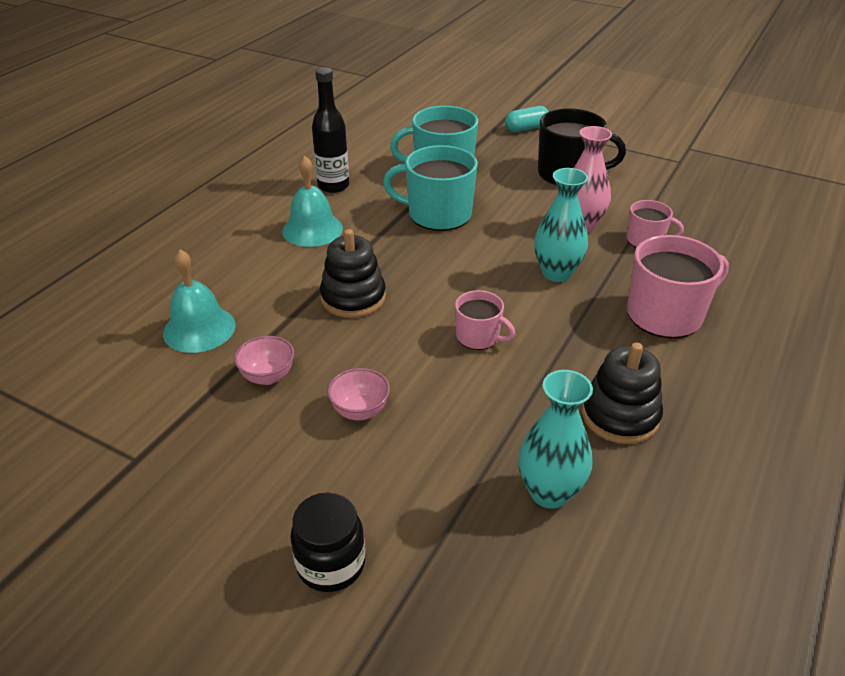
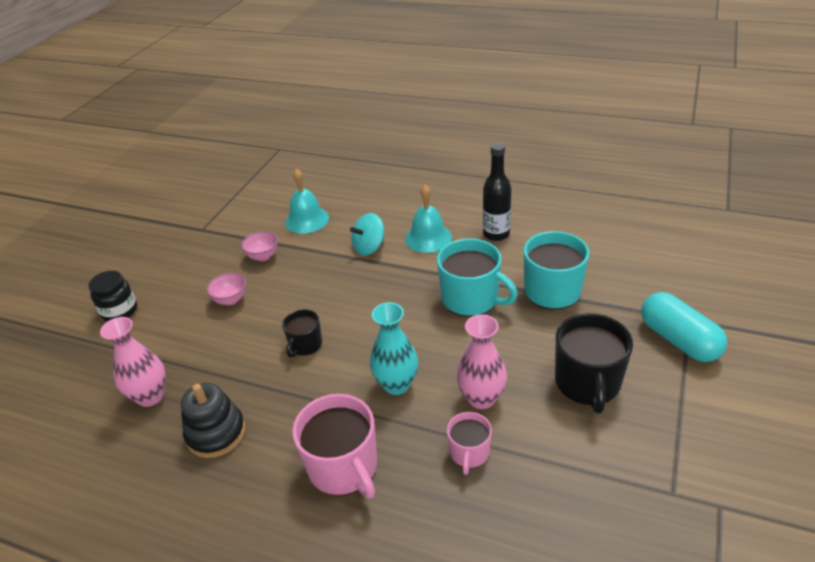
camera: 85 degrees right, 0 degrees up
black stacking toy [320,229,386,318] -> none
turquoise mug [383,145,478,231] -> turquoise mug turned 120 degrees clockwise [437,238,518,317]
pink mug [455,290,515,350] -> black mug [282,309,322,358]
turquoise capsule [505,106,549,132] -> turquoise capsule [641,292,727,362], size x1.63
turquoise vase [518,370,593,509] -> pink vase [100,317,166,407]
none -> turquoise spinning top [350,213,384,255]

